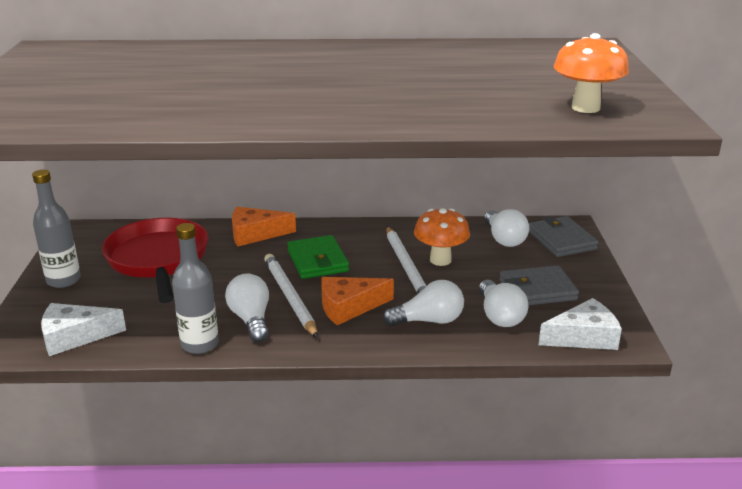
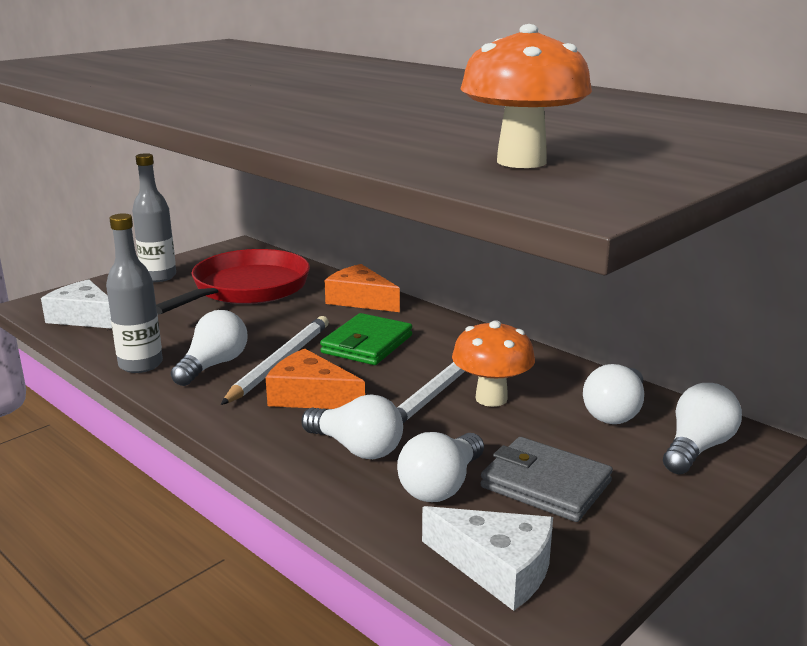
camera: 45 degrees right, 5 degrees down
grey wallet [529,216,599,257] -> white light bulb [663,383,742,474]

